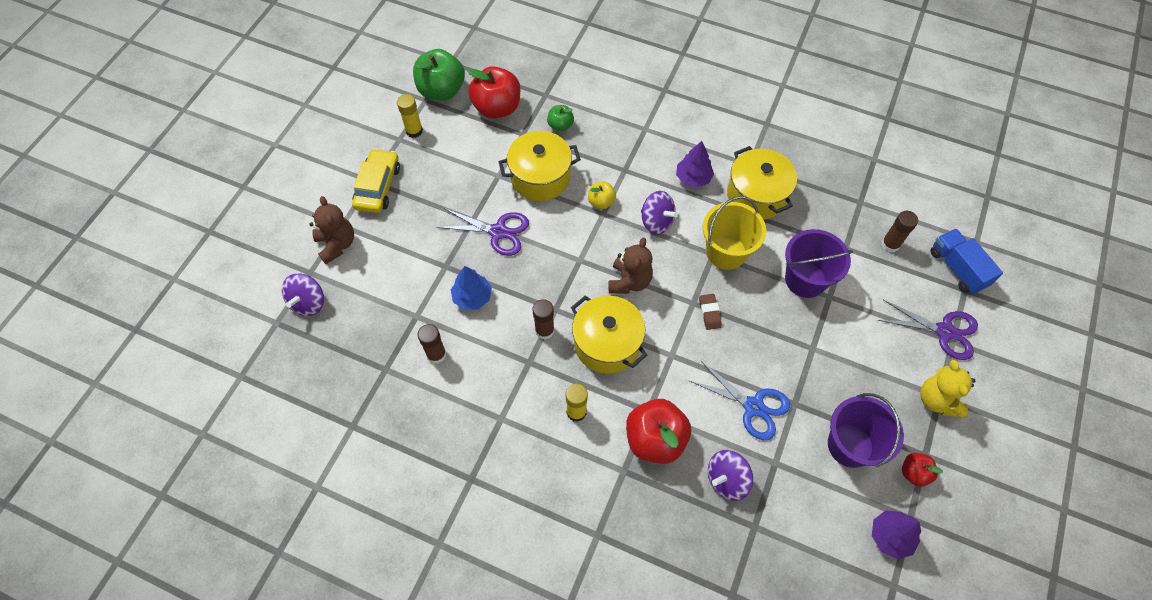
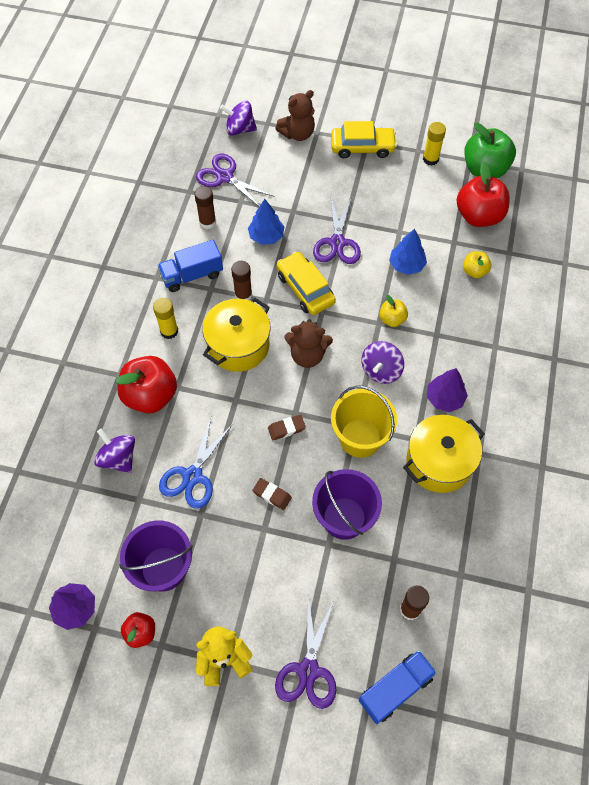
camera: 80 degrees right, 0 degrees up
yellow pot [498,131,581,201] -> blue tree [389,229,427,275]
green apple [547,105,574,132] -> yellow apple [463,251,492,278]
none -> blue truck [158,240,223,292]
none -> purple scissors [196,154,275,206]
none -> brown eraser [252,478,292,510]
none -> yellow car [277,252,336,315]

